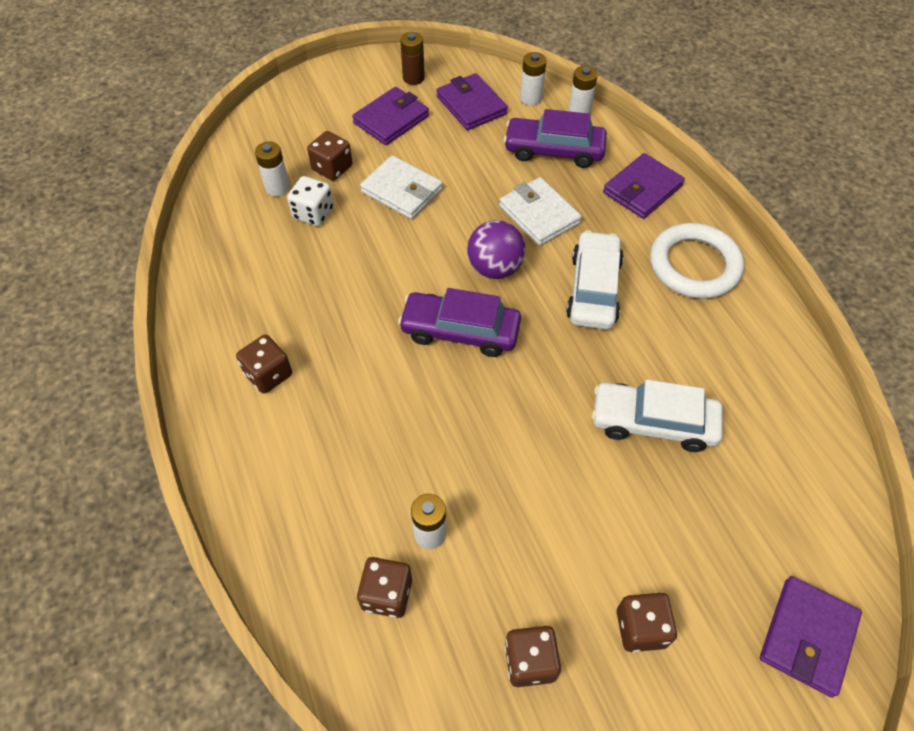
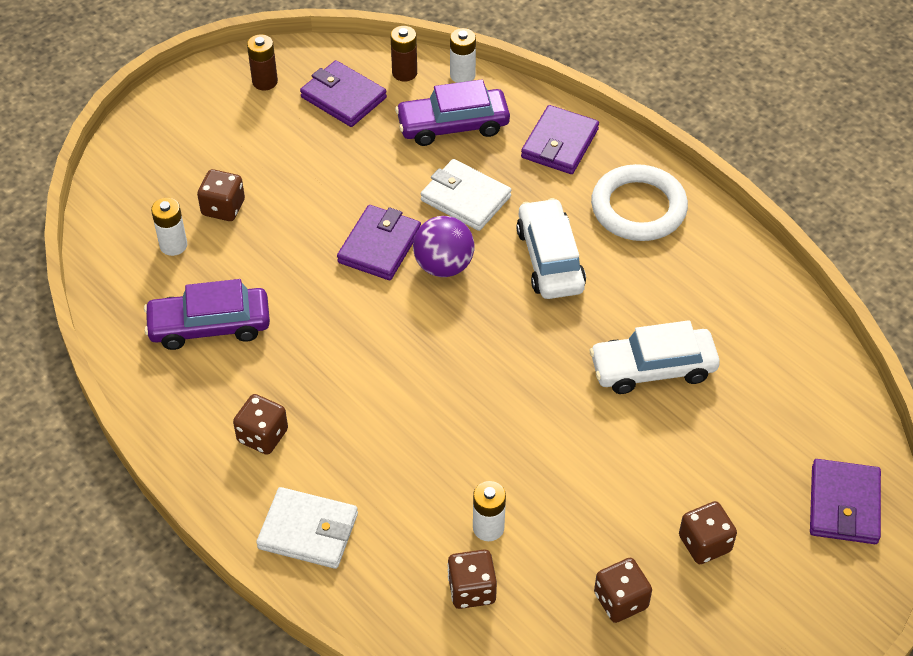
camera: 20 degrees left, 5 degrees down
white dice [287,176,334,226] -> none
purple wallet [352,87,429,145] -> purple wallet moved to [337,205,421,280]
white wallet [360,155,443,219] -> white wallet moved to [256,487,358,569]
purple car [398,288,521,357] -> purple car moved to [144,279,270,350]
white battery [520,52,546,105] -> brown battery [390,26,417,82]

